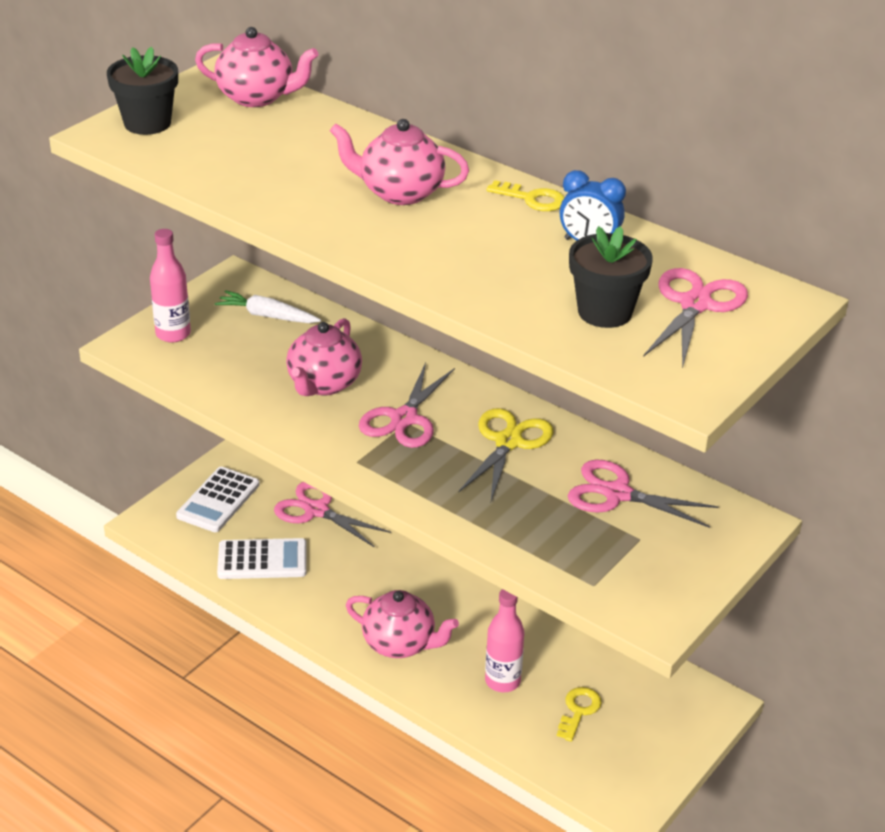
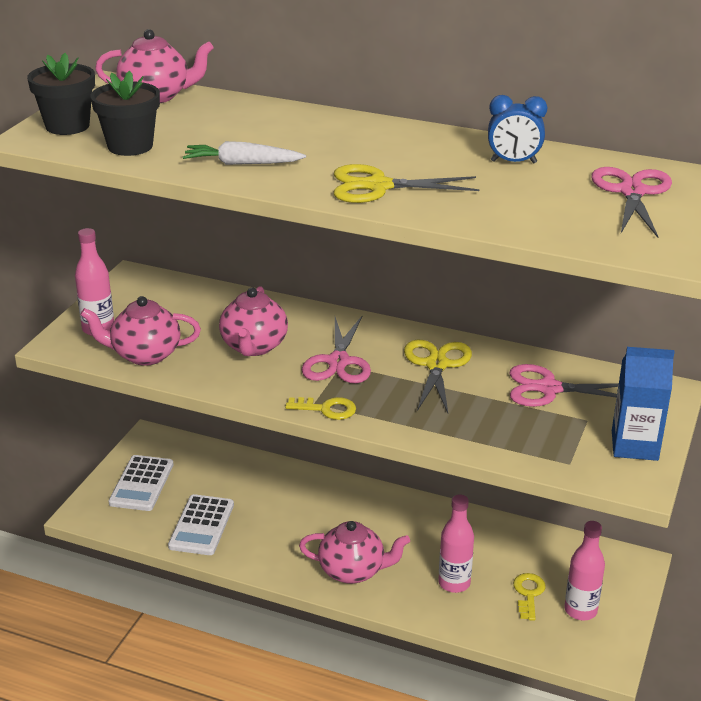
camera: 15 degrees left, 5 degrees down
white carrot [215,290,321,323] -> white carrot moved to [183,141,306,165]
white calculator [217,538,307,579] -> white calculator turned 120 degrees clockwise [168,494,234,555]
pink scissors [274,482,391,548] -> none
pink teapot [330,119,469,205] -> pink teapot moved to [80,296,201,366]
yellow key [487,180,564,211] -> yellow key moved to [285,397,356,420]
black flower pot [569,226,653,328] -> black flower pot moved to [91,71,160,156]
none -> yellow scissors [334,164,479,203]
none -> pink bottle [565,521,605,621]
none -> blue carton [612,347,675,461]

